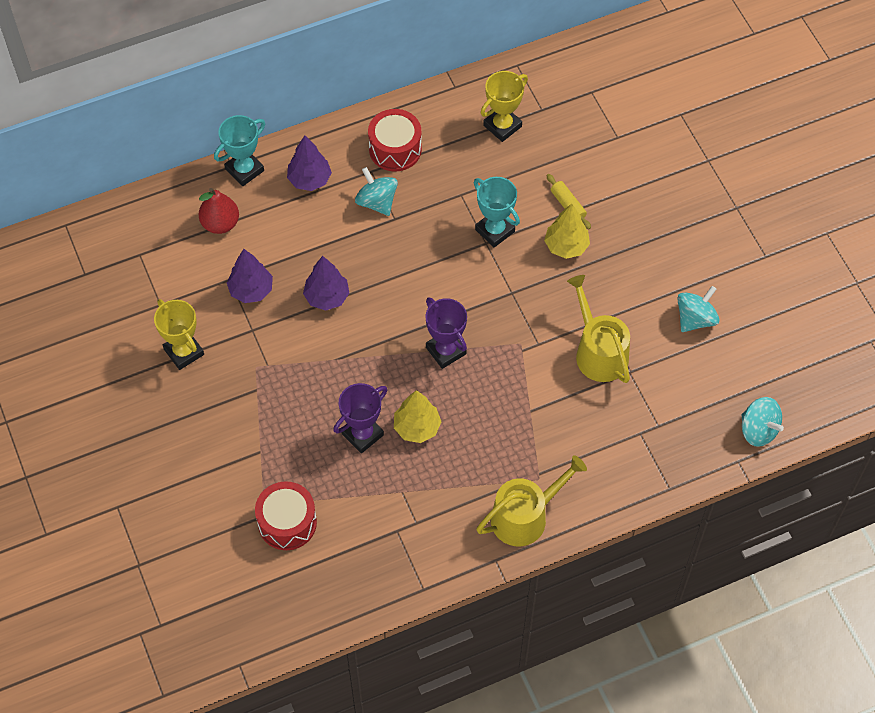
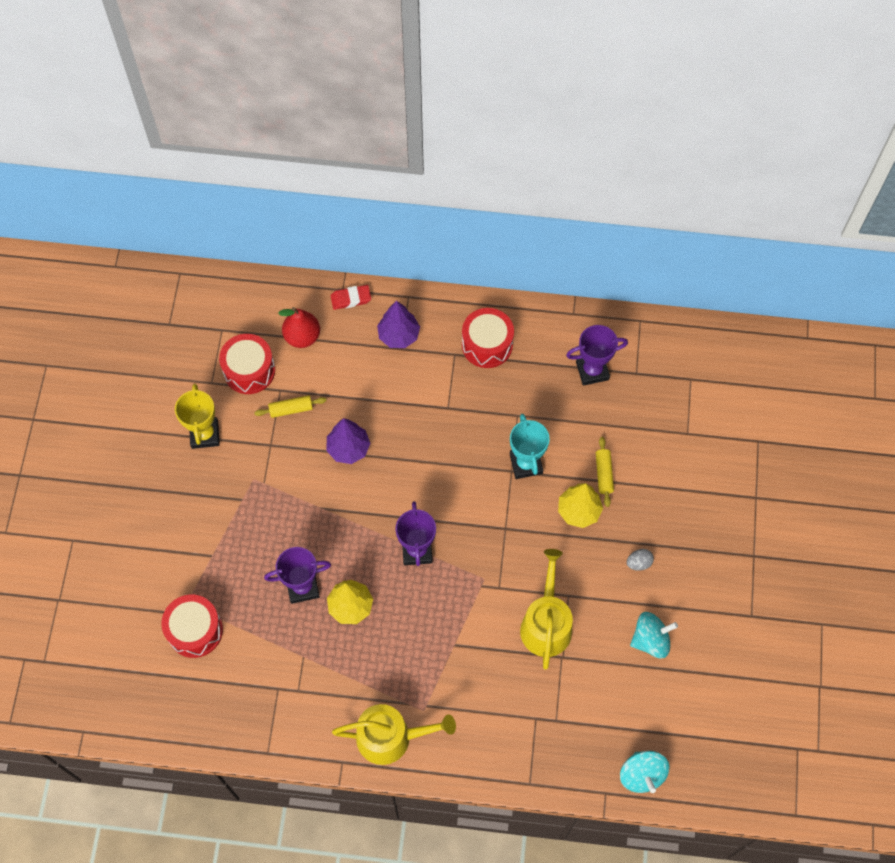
camera: 30 degrees right, 5 degrees up
turquoise trophy [214,115,265,186] -> red eraser [331,285,371,310]
purple tree [227,249,273,303] -> yellow rolling pin [254,395,327,418]
turquoise spinning top [355,167,398,216] -> none
yellow trophy [481,71,528,142] -> purple trophy [566,325,628,386]
none -> red drum [219,334,275,394]
none -> grey egg [627,549,654,571]

